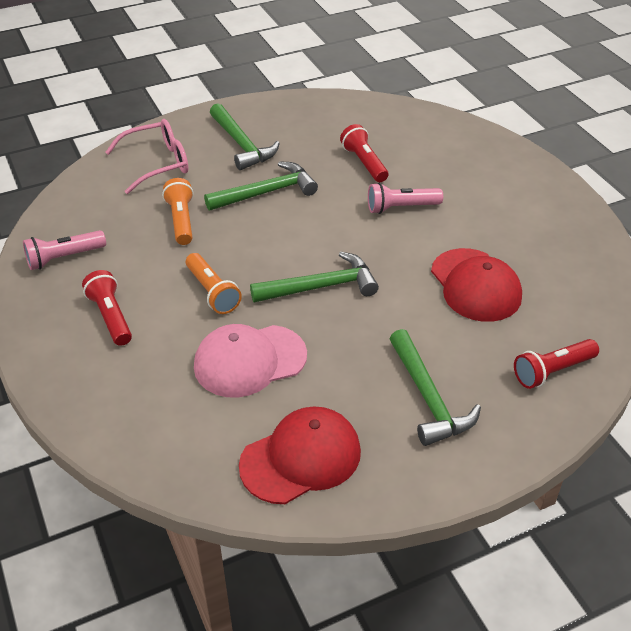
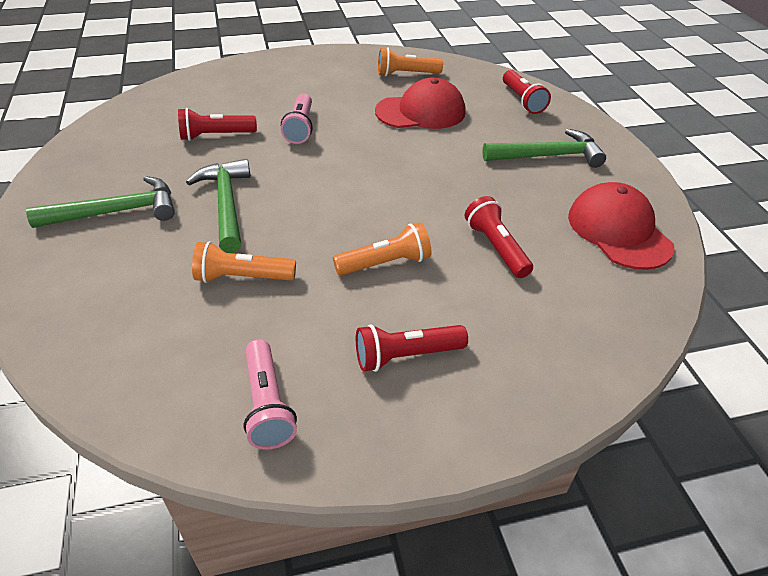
camera: 80 degrees left, 0 degrees up
pink glasses [105,119,189,194] -> none
pink cap [194,324,307,398] -> red flashlight [465,196,533,278]
green hammer [250,252,379,302] -> none
none -> orange flashlight [378,47,443,76]

